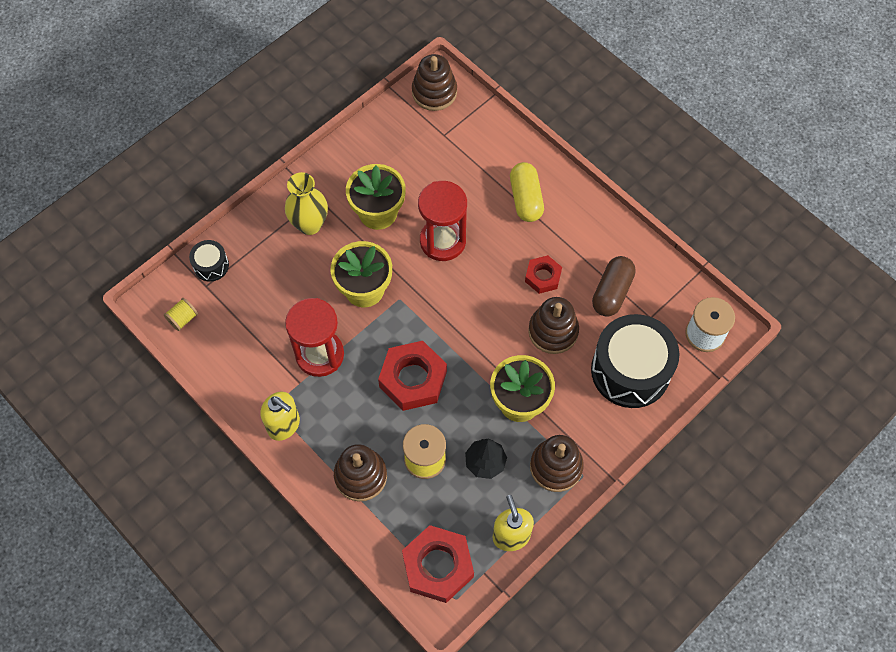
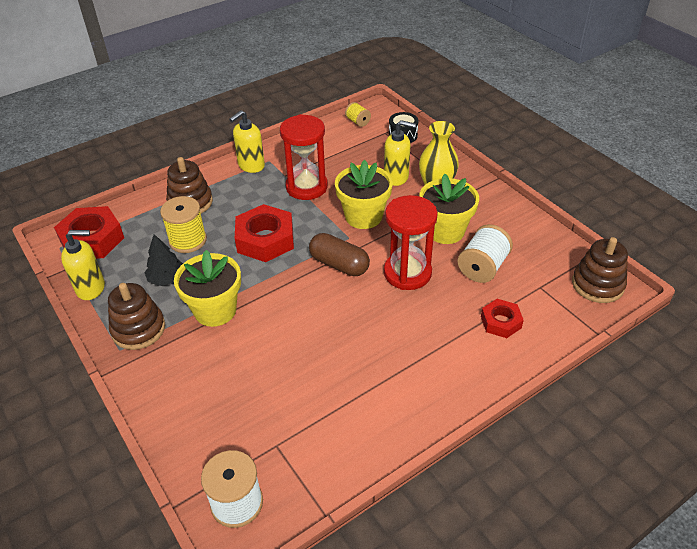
camera: 100 degrees right, 20 degrees down
yellow capsule [510,162,544,222] -> none
red nut [525,255,562,294] -> red nut moved to [481,299,524,338]
brown stacking toy [528,297,579,354] -> none
black drum [591,314,679,408] -> none
brown capsule [592,256,636,317] -> brown capsule moved to [309,233,370,276]
none -> yellow soap dispenser [384,120,416,186]
none -> white spool [457,224,513,283]

